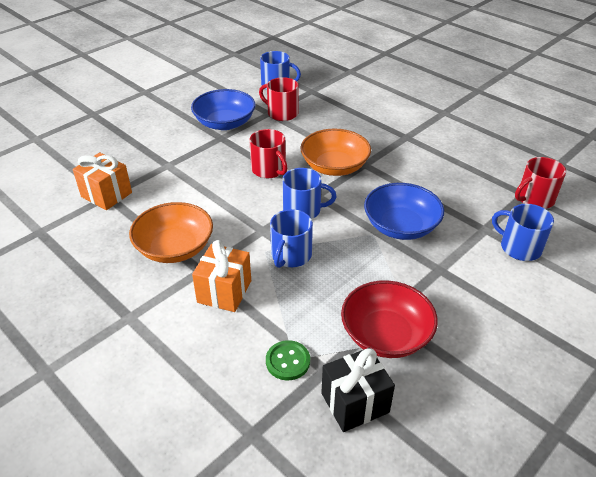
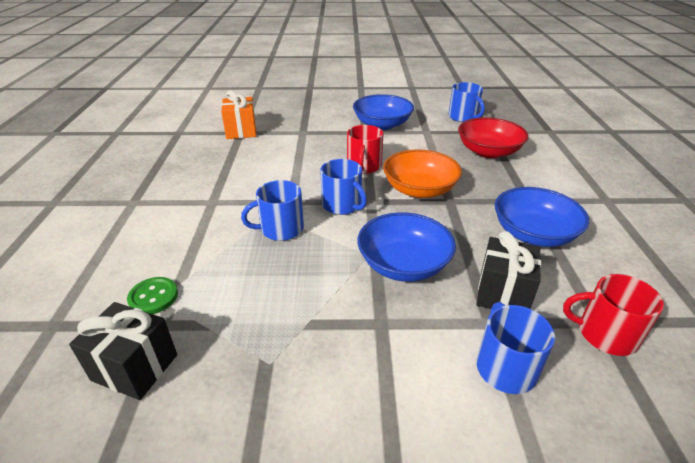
camera: 45 degrees right, 5 degrees down
orange bowl [129,202,213,263] -> none
orange gift [192,240,251,312] -> none
red mug [259,77,299,121] -> none
red bowl [341,280,438,358] -> red bowl moved to [458,117,529,158]
none -> black gift [476,231,541,309]
none -> blue bowl [495,187,589,247]

